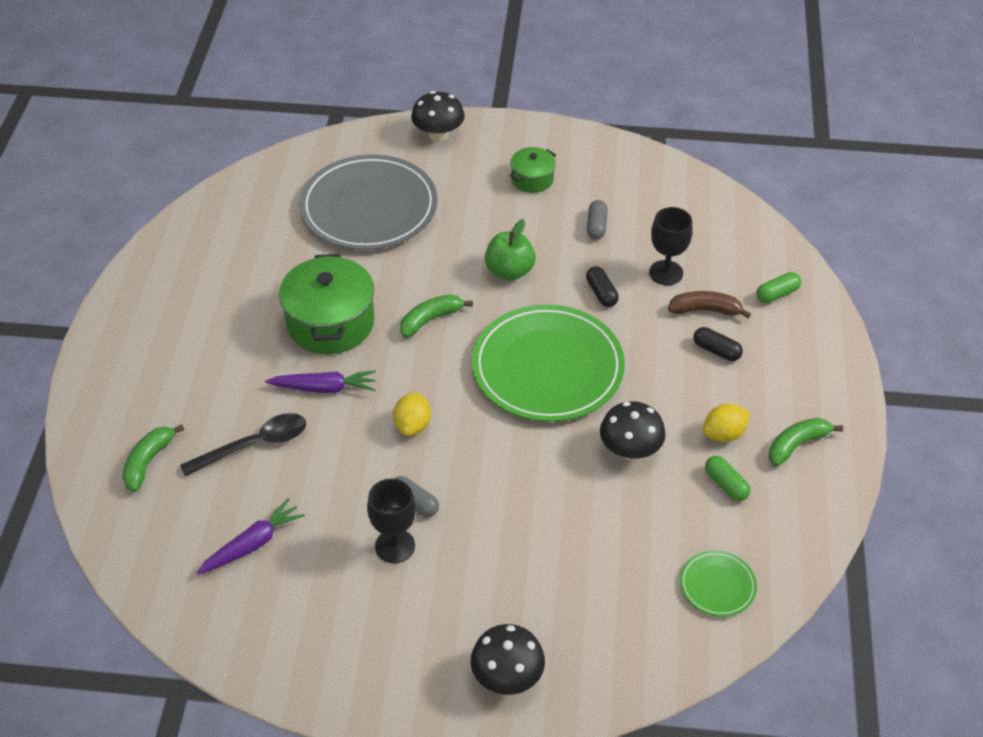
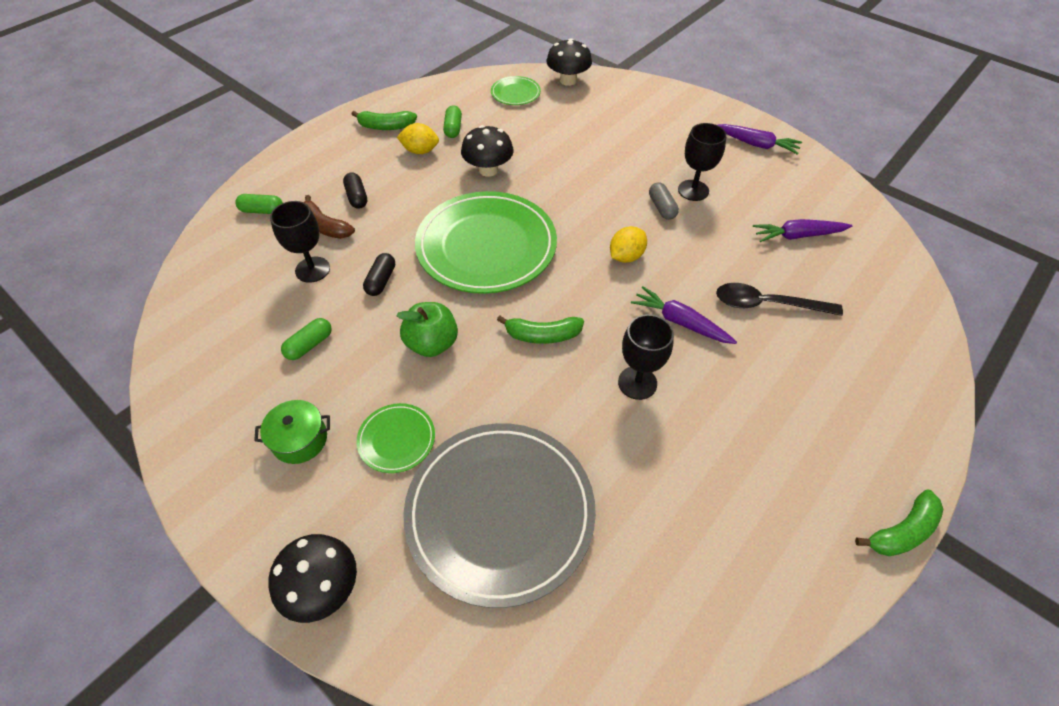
camera: 145 degrees left, 5 degrees up
green banana [122,424,184,492] -> green banana moved to [855,489,943,556]
green pot [279,254,375,354] -> black goblet [618,314,674,400]
black mushroom [471,624,545,695] -> black mushroom moved to [546,38,592,86]
grey capsule [587,200,608,239] -> green capsule [281,318,332,360]
none -> green plate [356,403,435,473]
none -> purple carrot [718,124,802,155]

